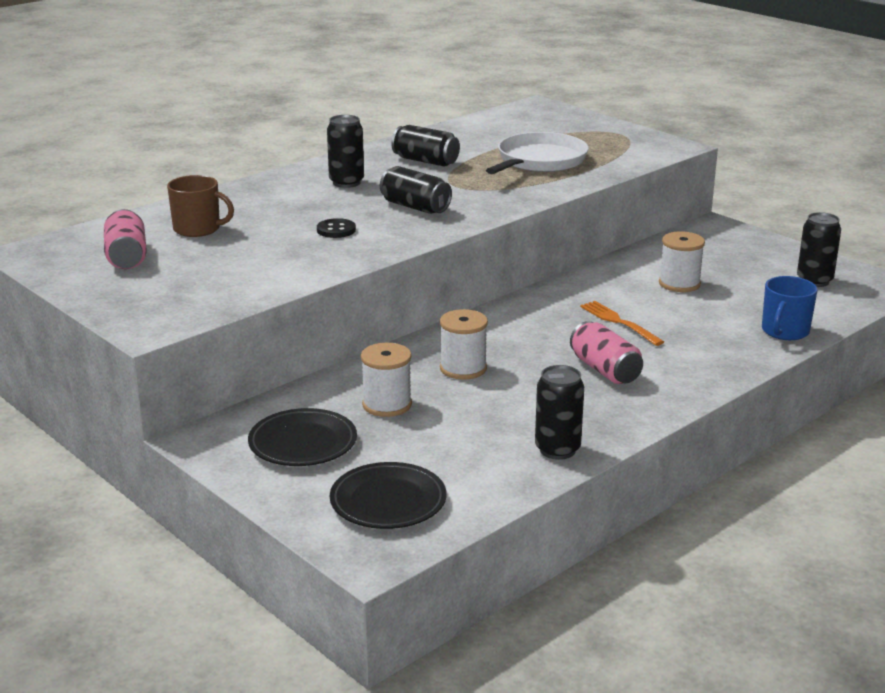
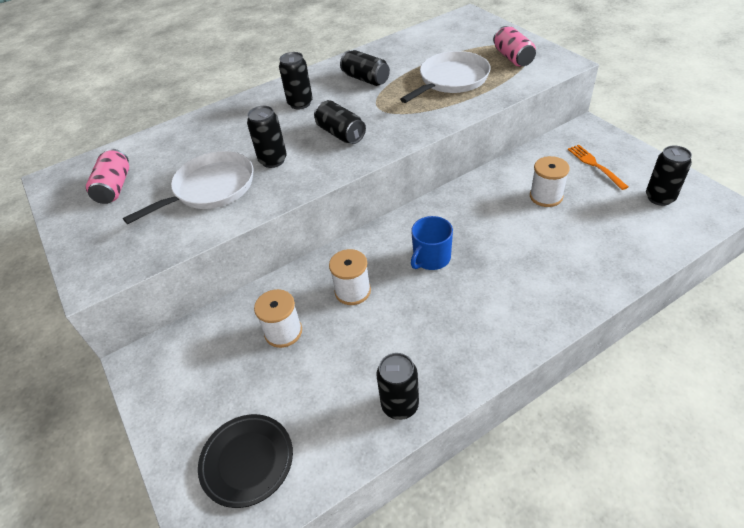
camera: 15 degrees right, 20 degrees up
brown mug [167,175,234,237] -> none
black plate [248,408,357,466] -> none
black button [317,218,356,238] -> black can [247,106,287,168]
pink can [570,321,643,384] -> pink can moved to [493,26,536,67]
orange fork [580,301,664,346] -> orange fork moved to [568,145,628,190]
blue mug [762,276,818,340] -> blue mug moved to [411,216,453,270]
none -> white pan [123,151,253,224]

